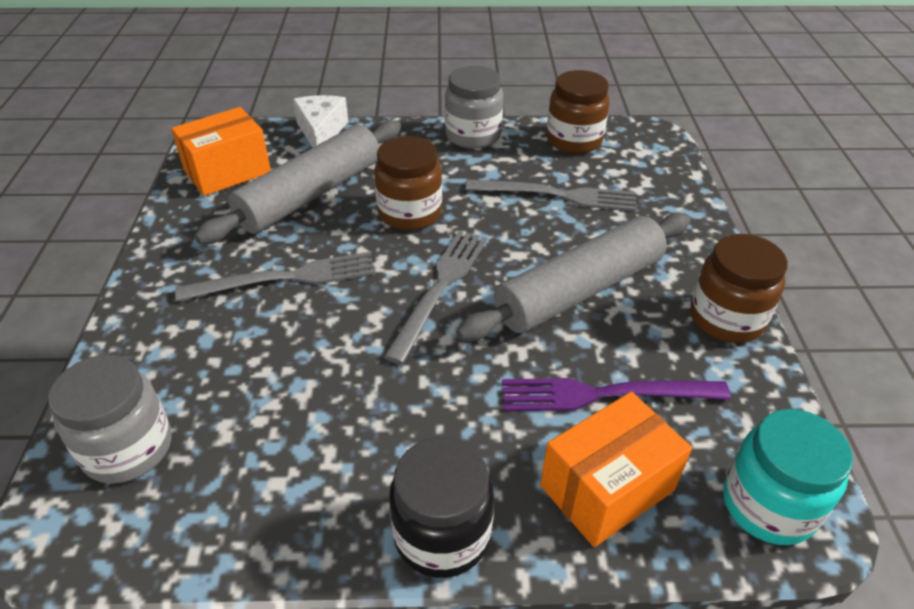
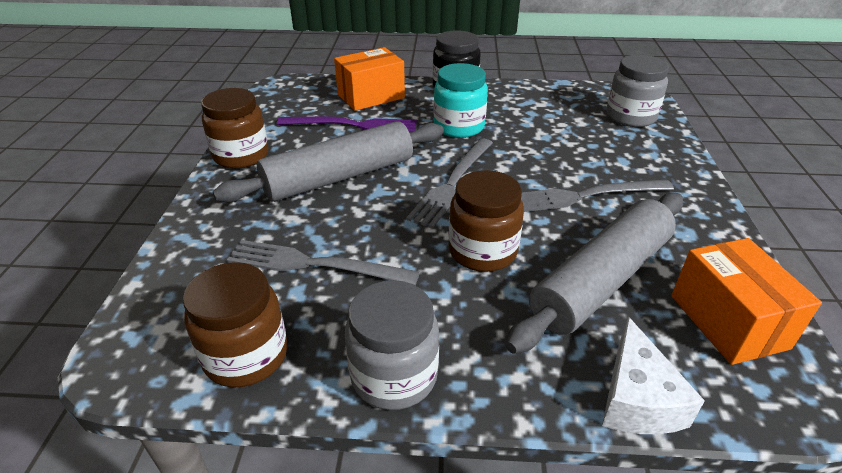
camera: 175 degrees left, 5 degrees down
orange box [171,107,271,196] -> orange box turned 75 degrees counterclockwise [671,238,822,365]
turquoise jar [723,409,853,545] -> turquoise jar moved to [433,63,488,138]

